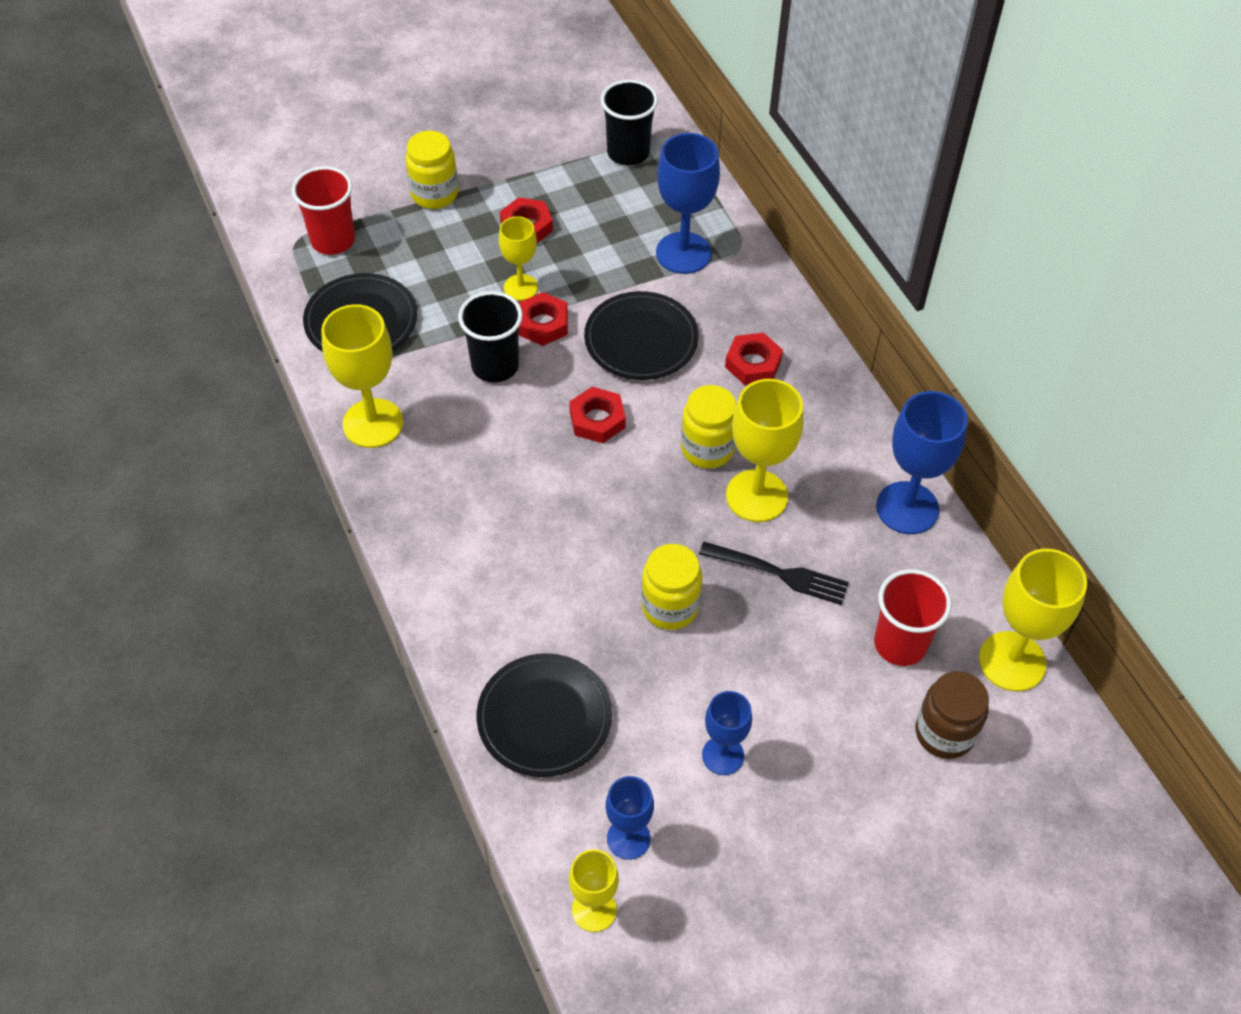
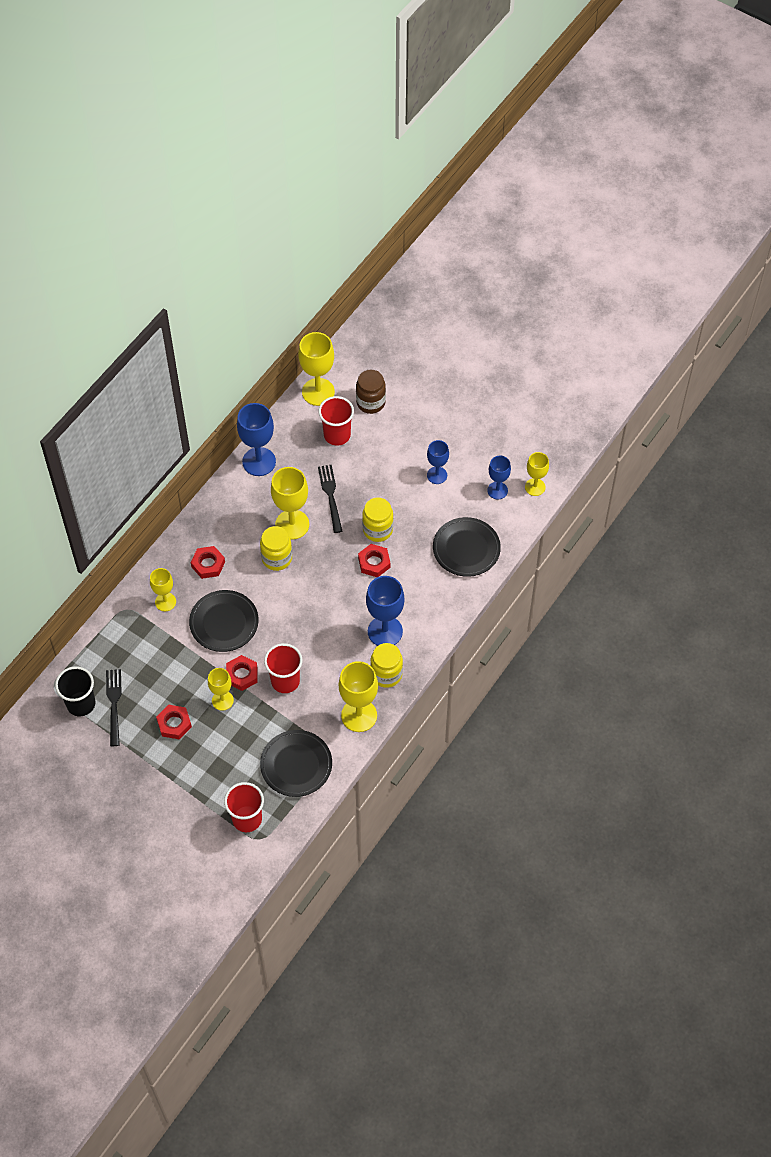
camera: 120 degrees left, 5 degrees up
yellow jar [405,131,458,209] -> yellow jar moved to [370,643,403,688]
black cup [458,291,523,383] -> red cup [264,643,303,693]
red nut [569,387,626,443] -> red nut moved to [358,544,391,577]
blue goblet [656,133,720,274] -> blue goblet moved to [366,576,405,646]
none -> black fork [106,669,122,746]
none -> yellow goblet [150,568,176,611]

